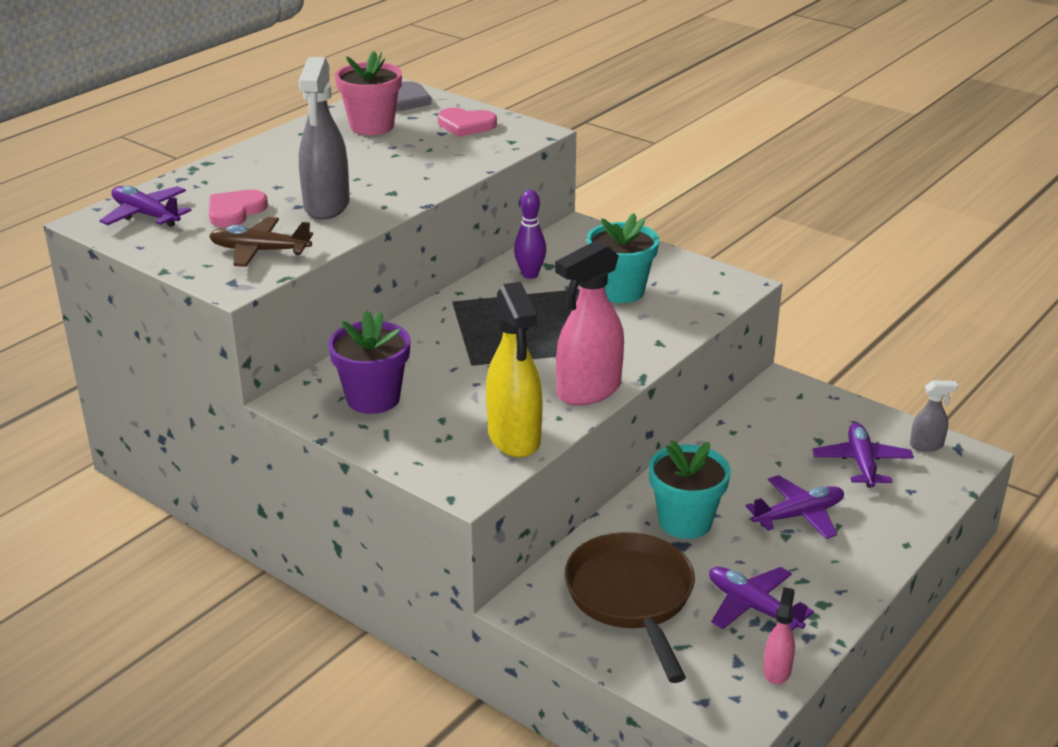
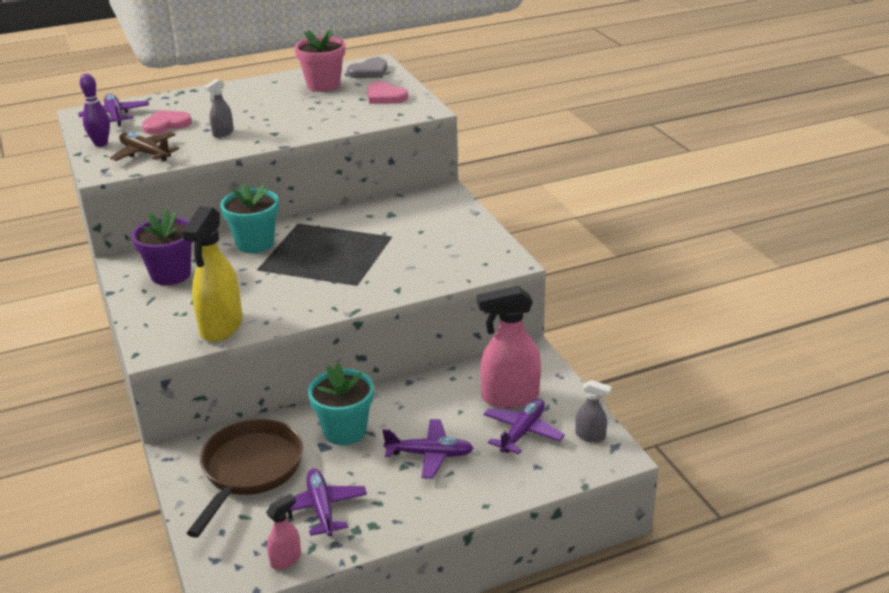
camera: 30 degrees right, 0 degrees up
grey spray bottle [298,57,350,220] -> grey spray bottle [204,79,234,138], size x0.50
purple bowling pin [514,190,546,279] -> purple bowling pin moved to [80,74,110,147]
pink spray bottle [555,240,624,405] -> pink spray bottle moved to [477,286,541,408]
turquoise flower pot [587,213,659,303] -> turquoise flower pot moved to [220,183,279,253]

